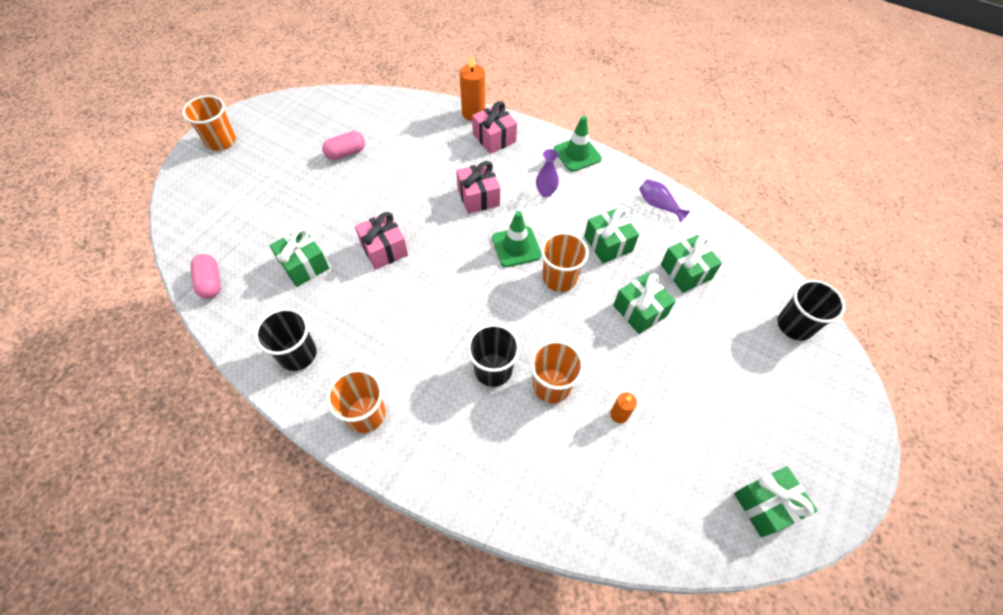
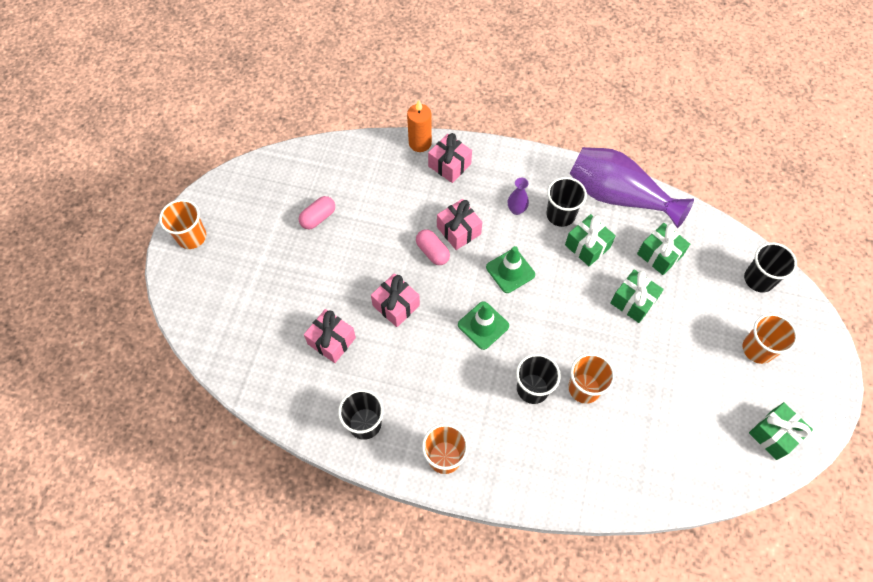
camera: 15 degrees left, 5 degrees up
pink capsule [190,254,221,299] -> pink capsule moved to [416,229,450,265]
green gift [269,227,329,287] -> pink gift [304,309,356,363]
orange cup [541,232,589,292] -> orange cup moved to [743,313,798,364]
green traffic cone [554,116,602,172] -> green traffic cone moved to [458,301,509,350]
orange candle [610,393,637,423] -> none
purple vase [639,179,690,222] -> purple vase [569,147,694,228], size x2.46
none -> black cup [546,177,587,227]

